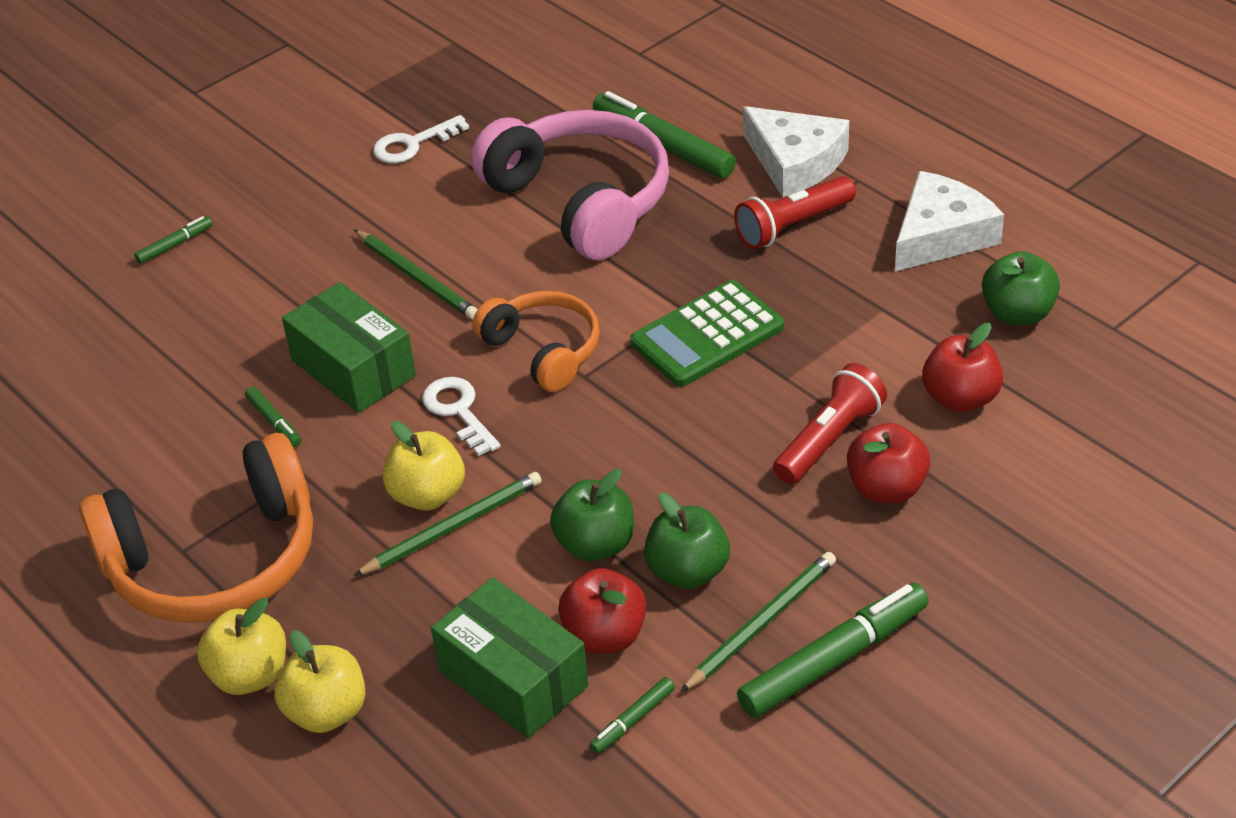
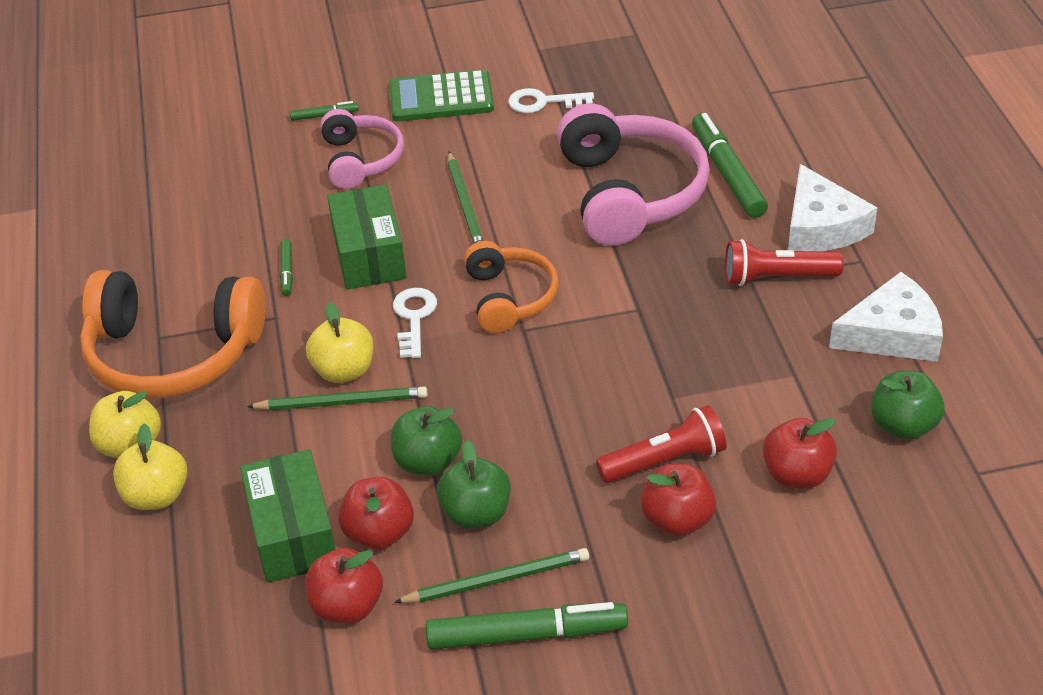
camera: 30 degrees right, 0 degrees up
green marker [590,677,675,754] -> red apple [306,548,383,624]
green calculator [630,280,784,387] -> green calculator moved to [389,69,494,122]
none -> pink headphones [320,109,404,189]

